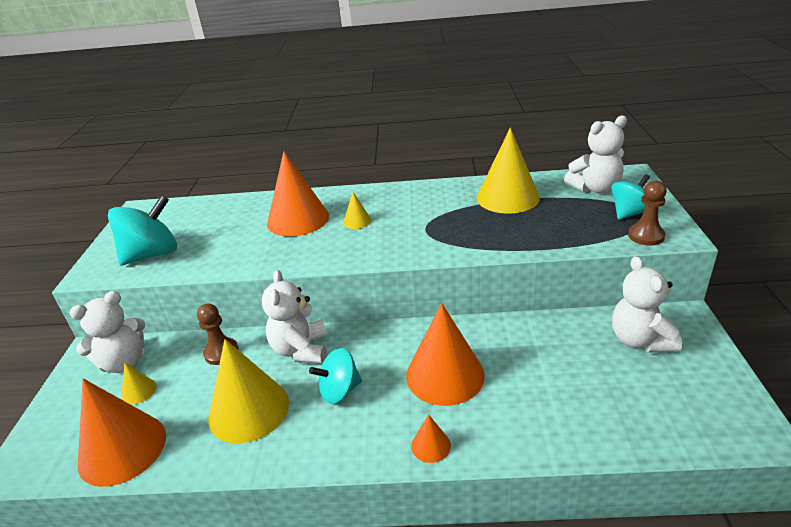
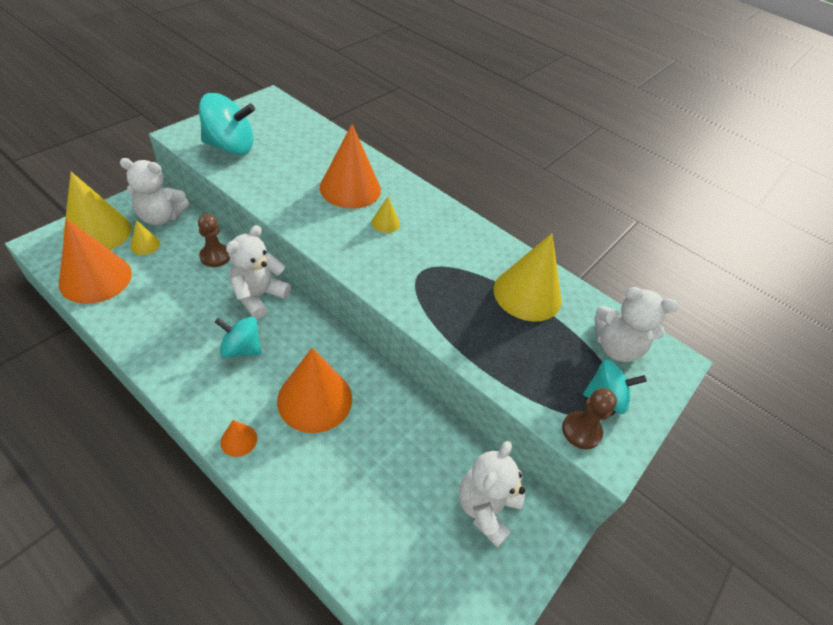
camera: 30 degrees right, 15 degrees up
yellow cone [208,339,289,443] -> yellow cone moved to [63,172,131,250]

